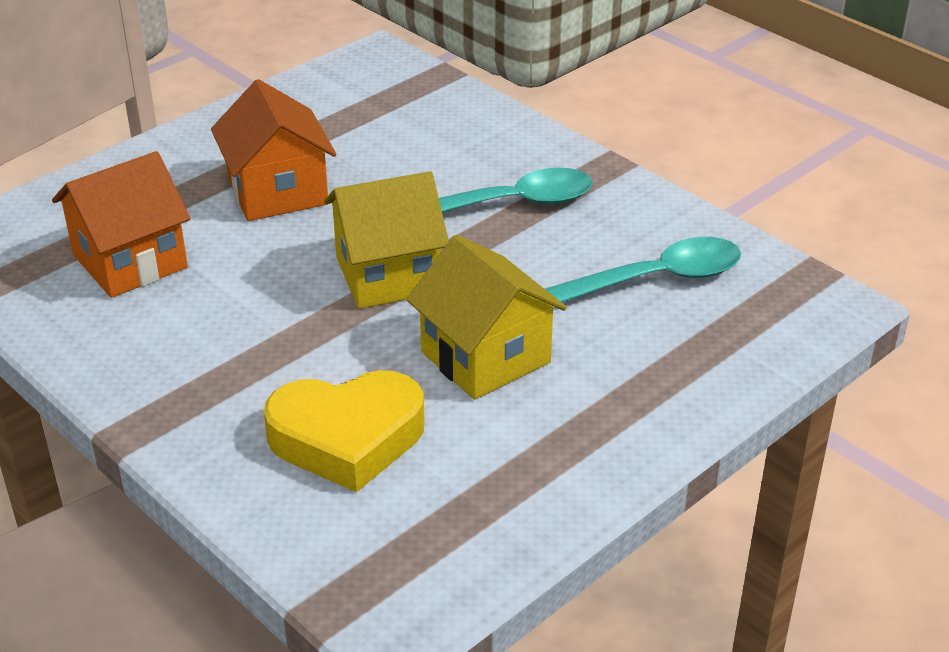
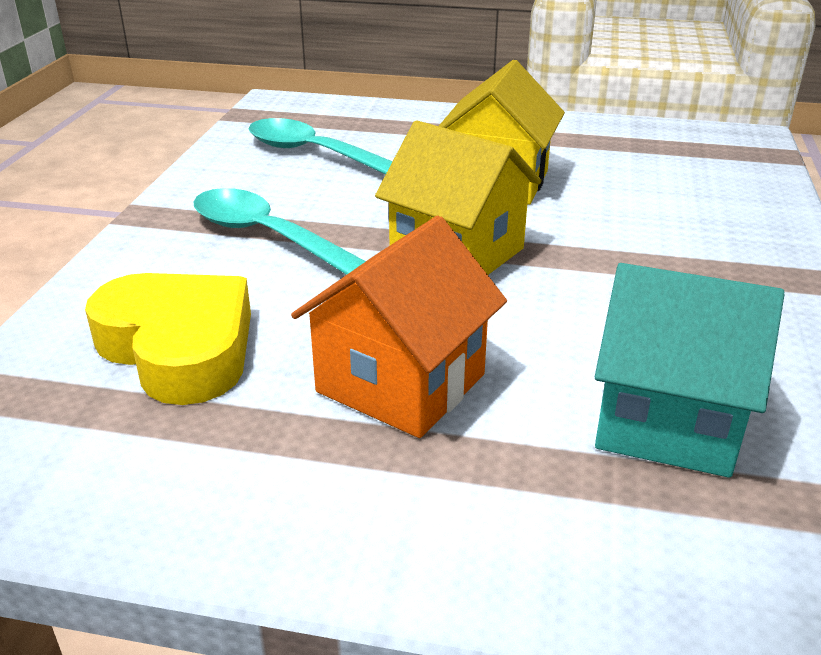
camera: 125 degrees left, 5 degrees down
orange house [52,151,191,298] -> turquoise house [595,263,785,478]
yellow heart [264,370,424,492] -> yellow heart moved to [85,273,251,405]

